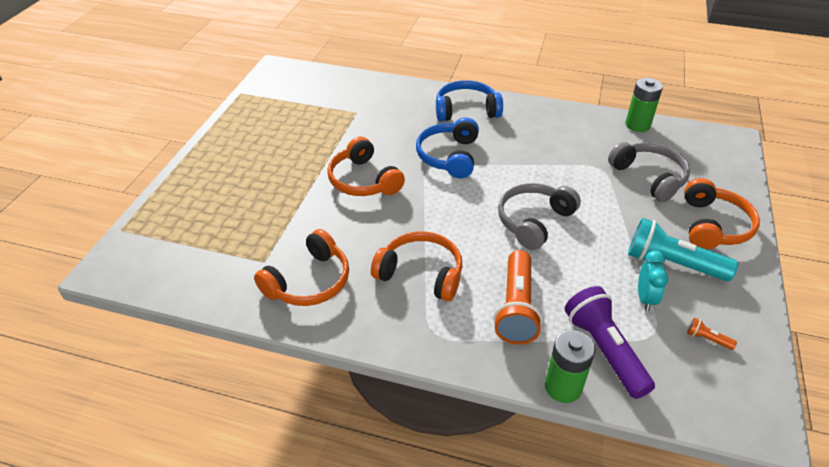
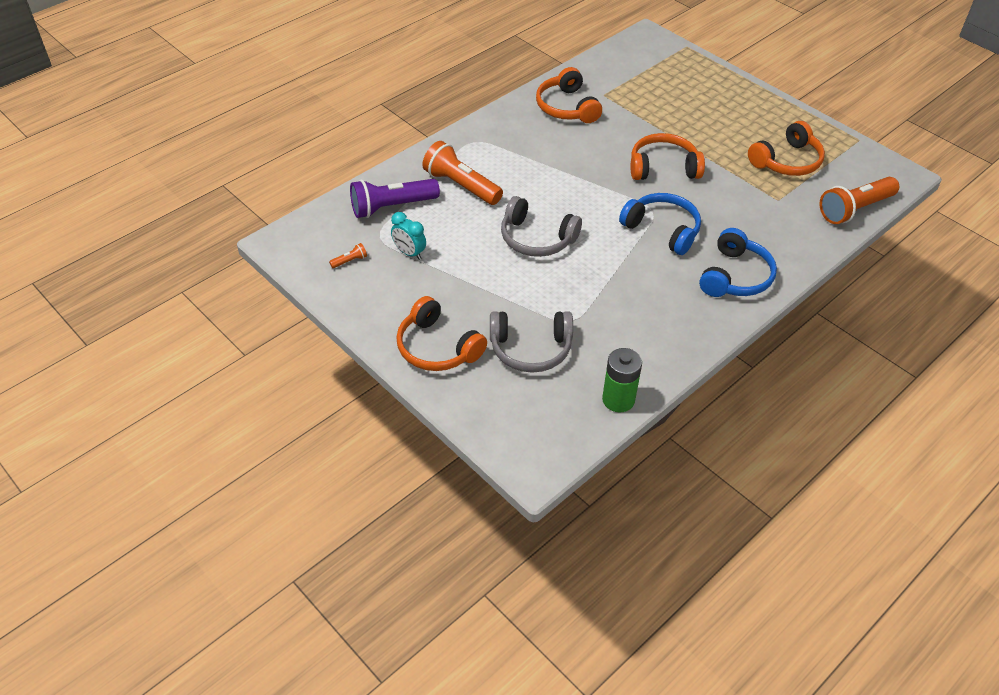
camera: 120 degrees right, 5 degrees up
orange headphones [371,231,462,301] -> orange headphones moved to [748,121,825,176]
grey headphones [498,183,581,250] -> grey headphones turned 135 degrees clockwise [501,196,582,257]
green battery [545,330,595,403] -> none
purple flashlight [565,286,655,399] -> purple flashlight turned 150 degrees clockwise [350,179,440,218]
turquoise flashlight [628,218,738,281] -> none
none -> orange flashlight [819,177,899,224]

